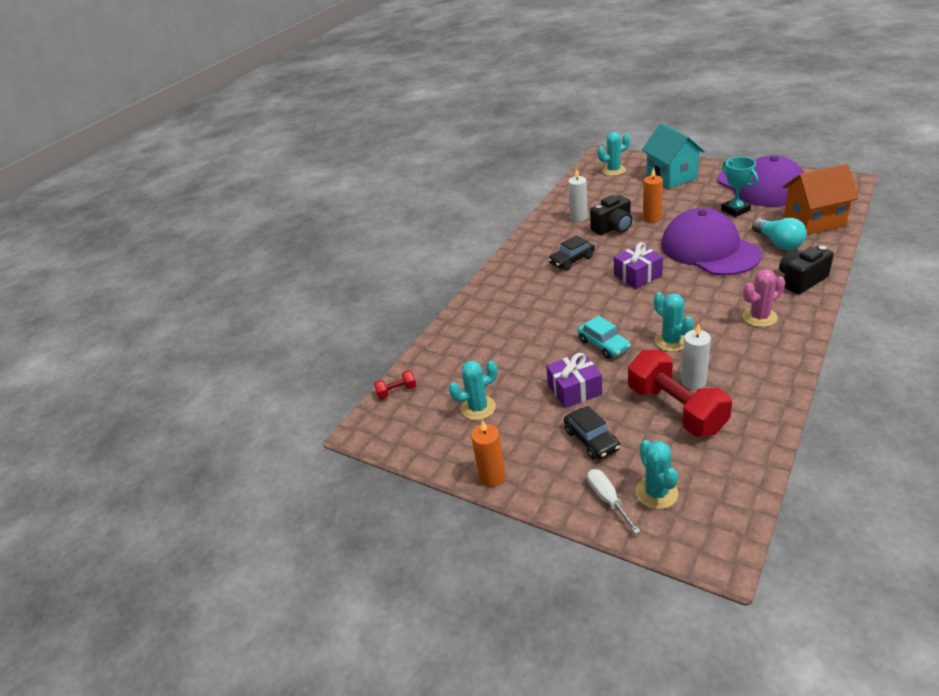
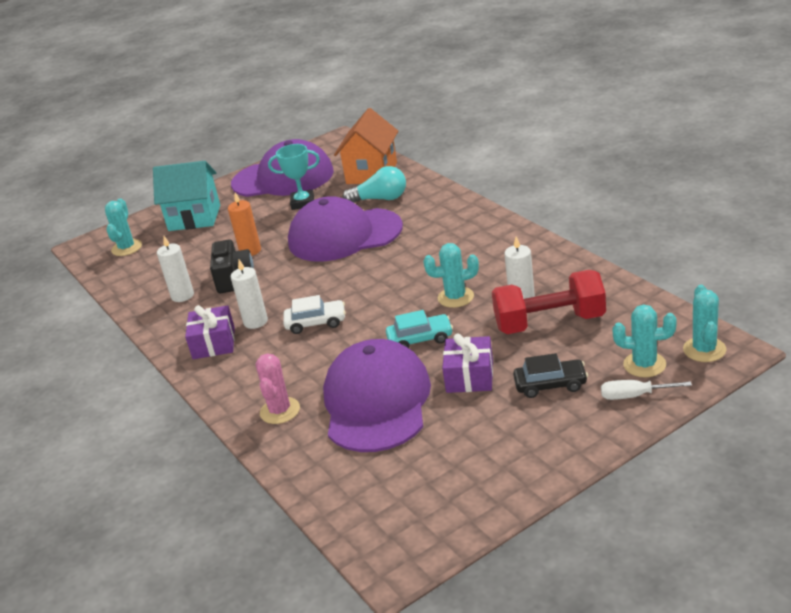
camera: 65 degrees left, 5 degrees down
red dumbbell [374,370,417,399] -> none
turquoise cactus [449,361,498,420] -> turquoise cactus moved to [683,285,726,362]
orange candle [471,420,506,487] -> none
black car [548,235,595,270] -> white candle [231,259,268,329]
purple gift [614,242,663,289] -> purple gift moved to [185,305,235,359]
pink cactus [742,269,785,327] -> pink cactus moved to [256,353,300,424]
black camera [779,246,834,294] -> none
none -> white car [283,295,346,334]
none -> purple cap [323,339,431,452]

